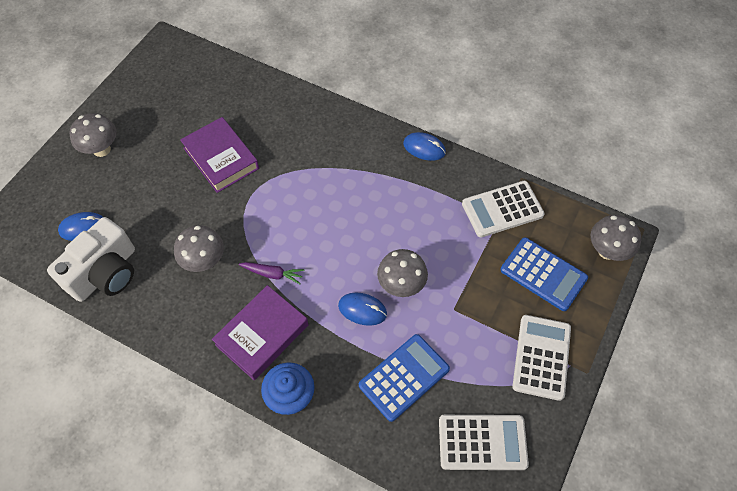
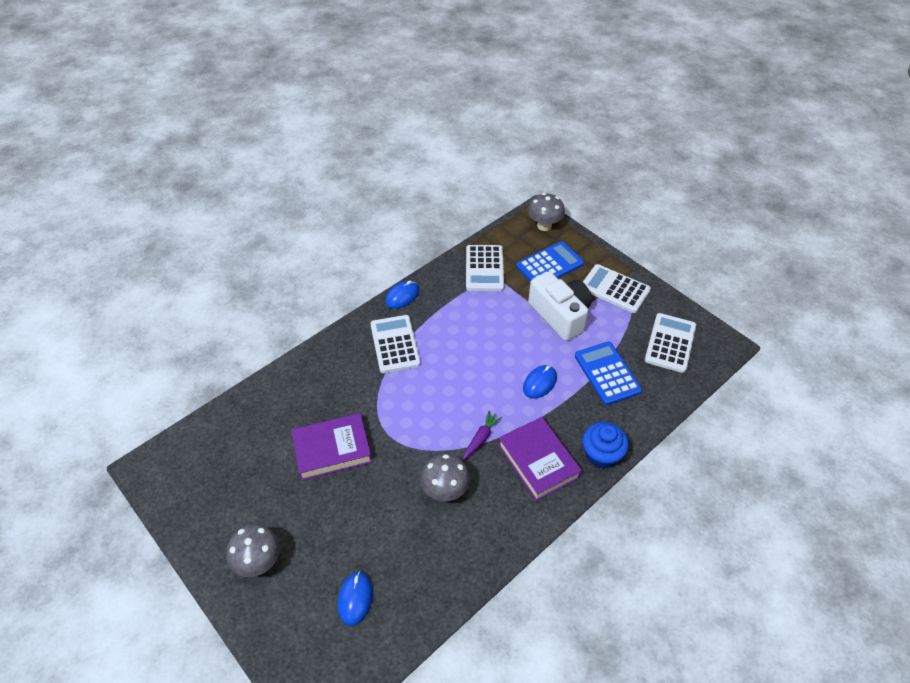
camera: 70 degrees left, 10 degrees down
white camera [47,217,135,302] -> white camera moved to [528,271,592,341]
grey mushroom [377,249,428,297] -> none
none -> white calculator [370,315,421,373]

